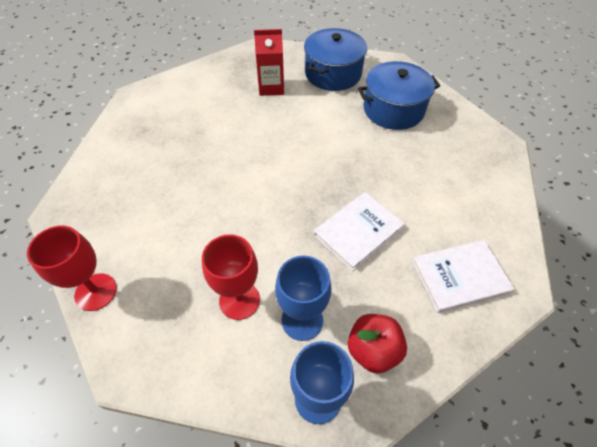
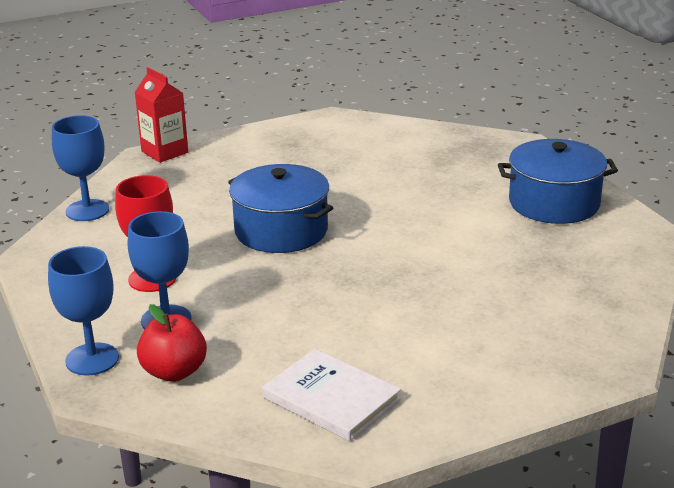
camera: 55 degrees right, 25 degrees down
red goblet [27,225,117,311] -> blue goblet [52,115,109,221]
red carton [254,29,284,96] -> red carton moved to [135,67,188,163]
white book [314,192,405,271] -> none
blue pot [358,61,440,130] -> blue pot moved to [228,164,333,253]

